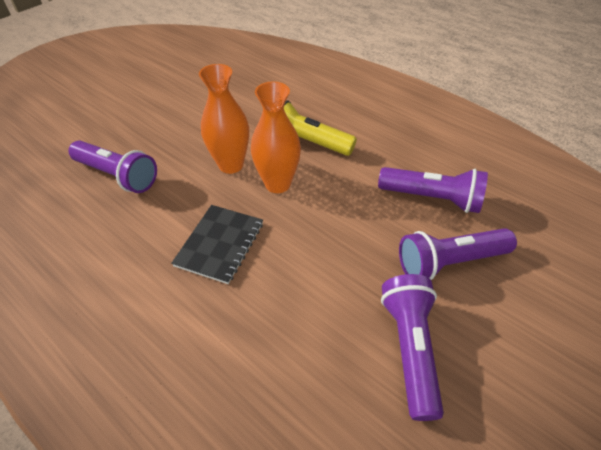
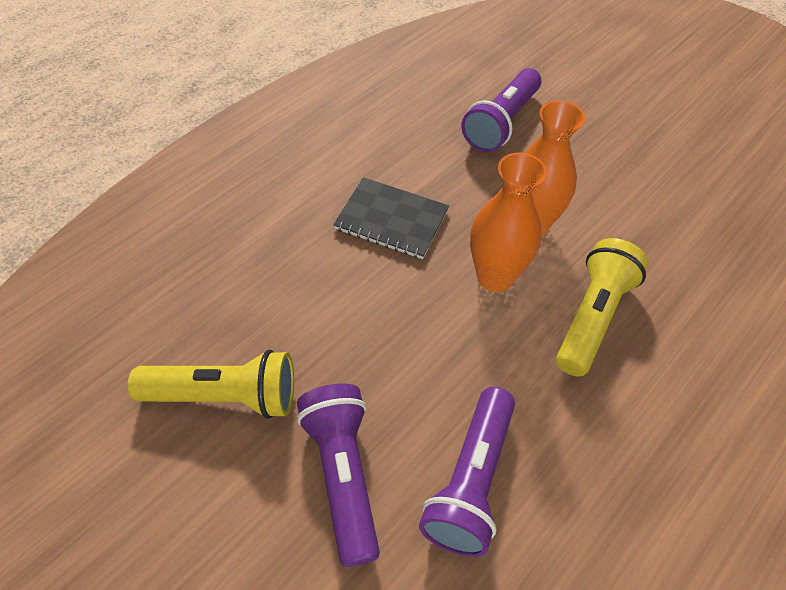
camera: 90 degrees right, 5 degrees up
purple flashlight [381,274,444,421] -> yellow flashlight [128,350,294,419]

